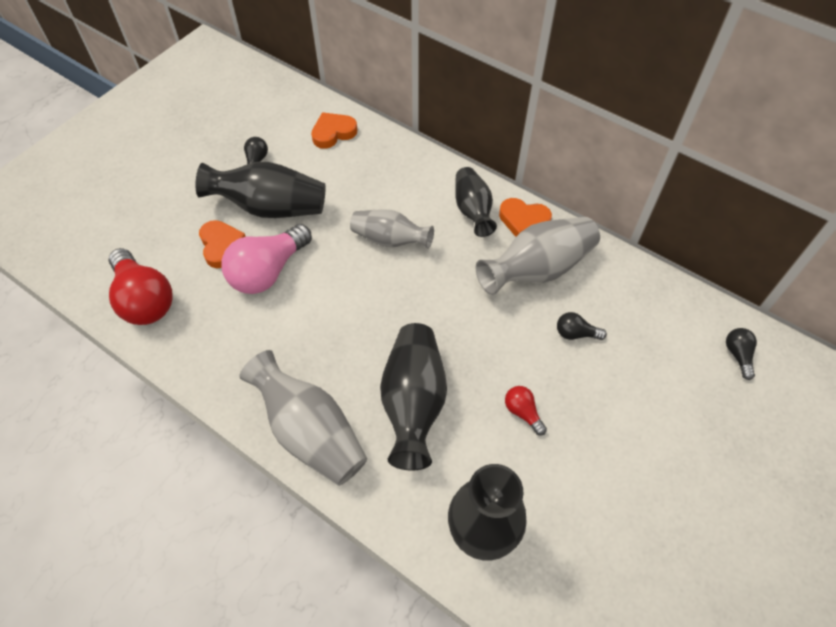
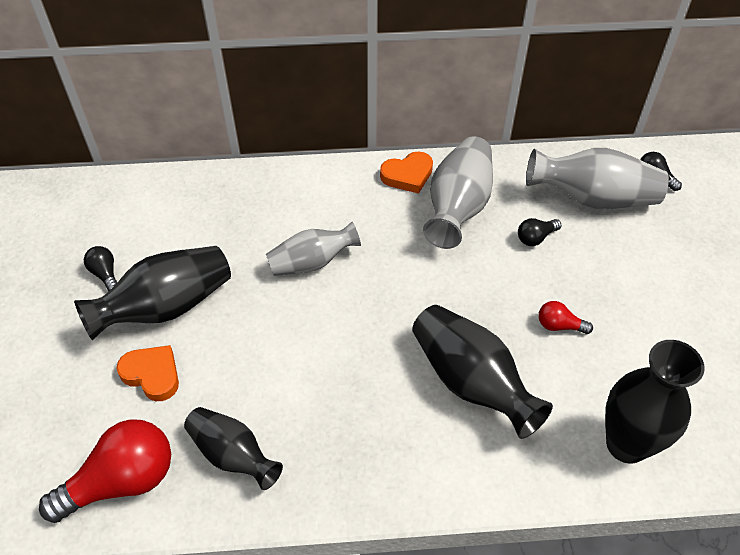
camera: 40 degrees left, 5 degrees down
red light bulb [109,248,173,325] -> red light bulb turned 45 degrees counterclockwise [39,419,171,523]
pink light bulb [222,224,312,294] -> none
grey vase [239,350,367,486] -> grey vase moved to [526,148,669,209]
orange heart [311,112,357,149] -> none
black vase [455,167,497,237] -> black vase moved to [184,407,283,490]

